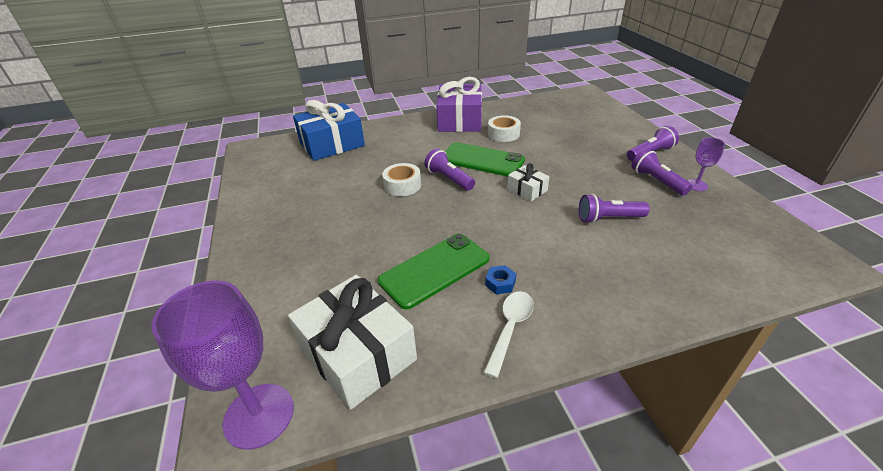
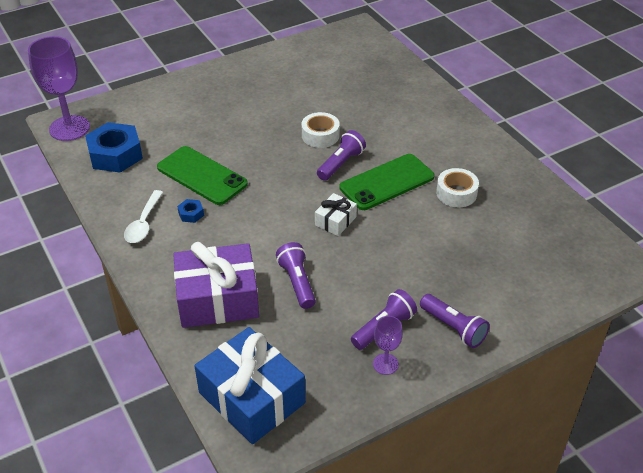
camera: 75 degrees right, 5 degrees up
white gift [288,275,417,410] -> blue nut [85,122,143,173]
blue gift [293,100,365,161] -> blue gift moved to [195,327,306,444]
purple gift [436,77,482,132] -> purple gift moved to [173,242,259,328]
green phone [445,142,525,177] -> green phone turned 45 degrees clockwise [340,154,434,210]
white spoon [483,291,534,378] -> white spoon turned 90 degrees clockwise [124,190,163,243]

